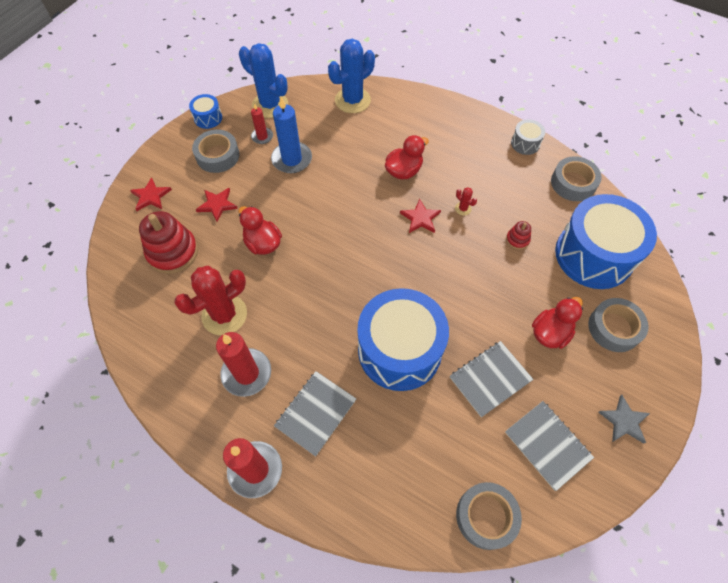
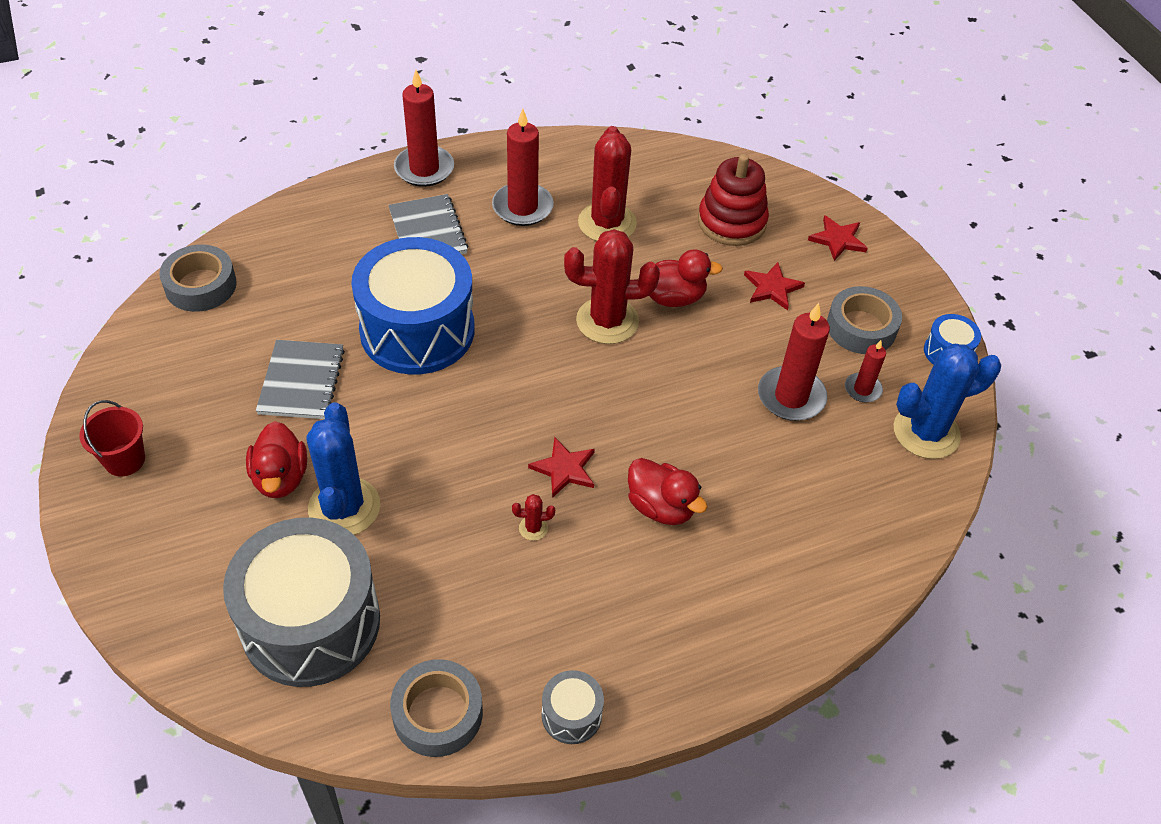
camera: 125 degrees right, 10 degrees down
blue candle [271,97,312,173] -> red candle [758,303,830,421]
blue cactus [328,39,375,113] -> blue cactus moved to [306,402,380,535]
red duck [385,135,429,179] -> red duck turned 45 degrees counterclockwise [628,458,707,525]
grey notebook [505,401,594,491] -> none
red stacking toy [506,221,531,250] -> none
blue drum [555,194,657,289] -> grey drum [223,518,380,687]
grey tape [588,298,649,352] -> none
grey star [598,395,650,443] -> red bucket [79,400,145,476]
none -> red cactus [564,229,660,344]

